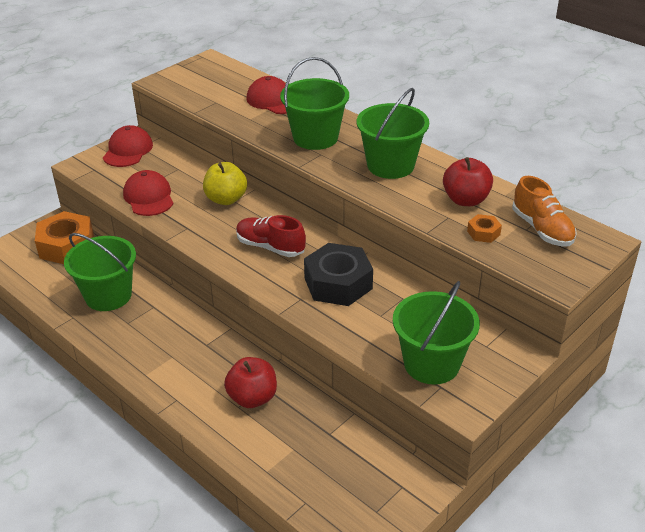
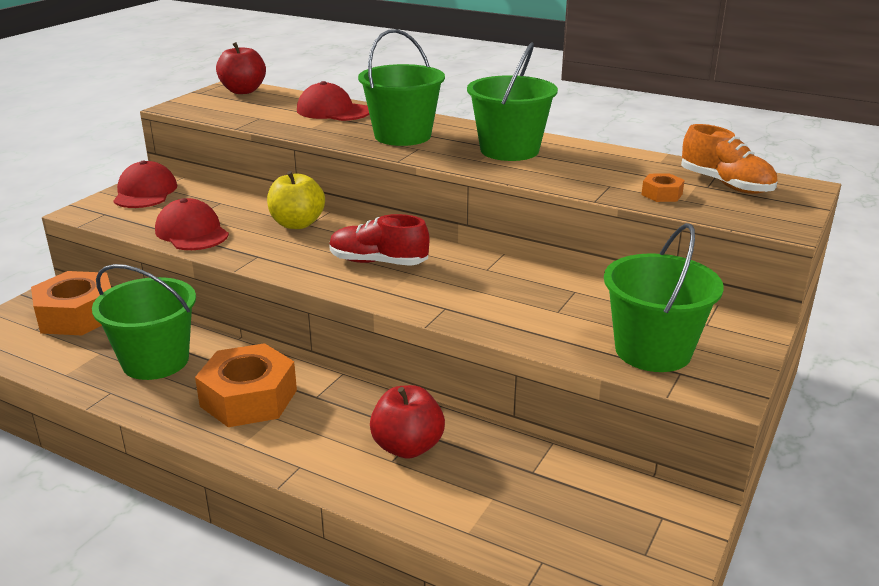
camera: 15 degrees left, 10 degrees down
black nut [304,243,373,306] -> none
red apple [443,157,493,206] -> red apple moved to [216,42,266,94]
none -> orange nut [195,343,297,427]

